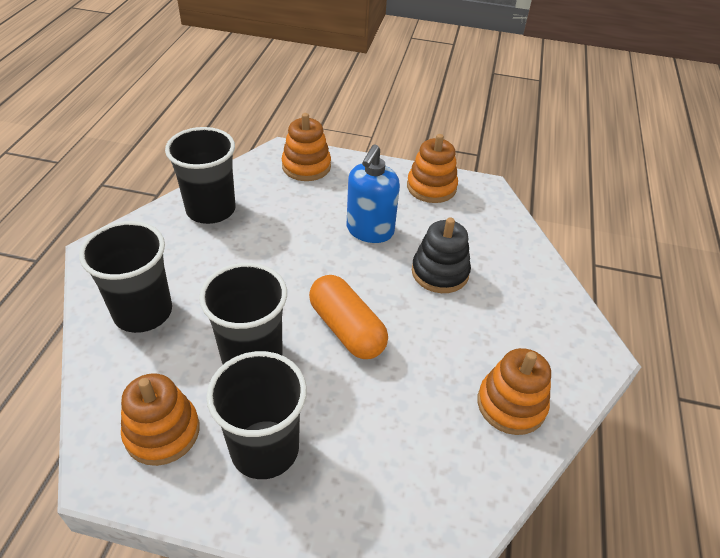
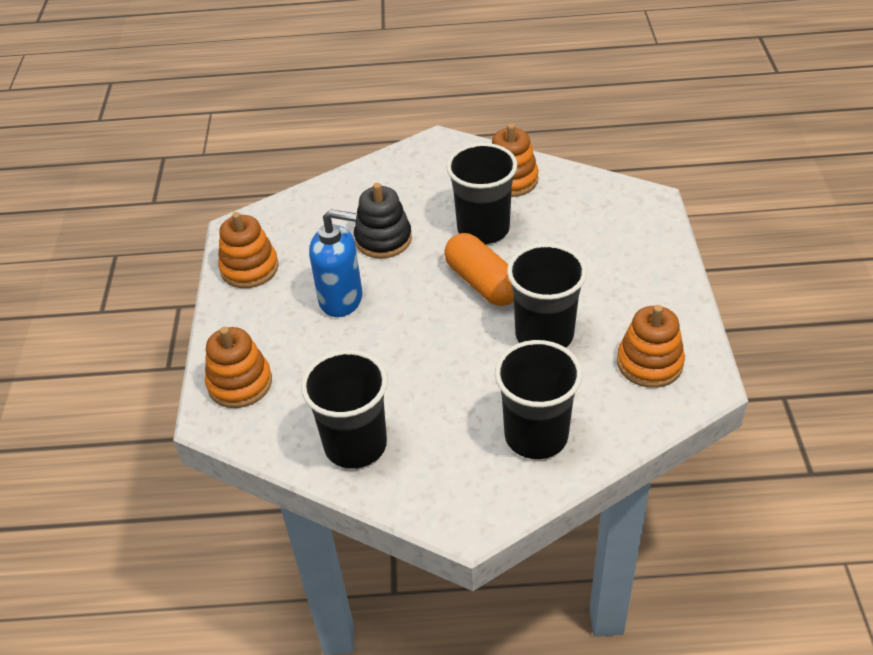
camera: 100 degrees left, 0 degrees up
black cup [206,351,307,479] -> black cup moved to [446,143,518,244]
orange capsule [309,275,388,359] -> orange capsule turned 75 degrees counterclockwise [444,233,514,306]

